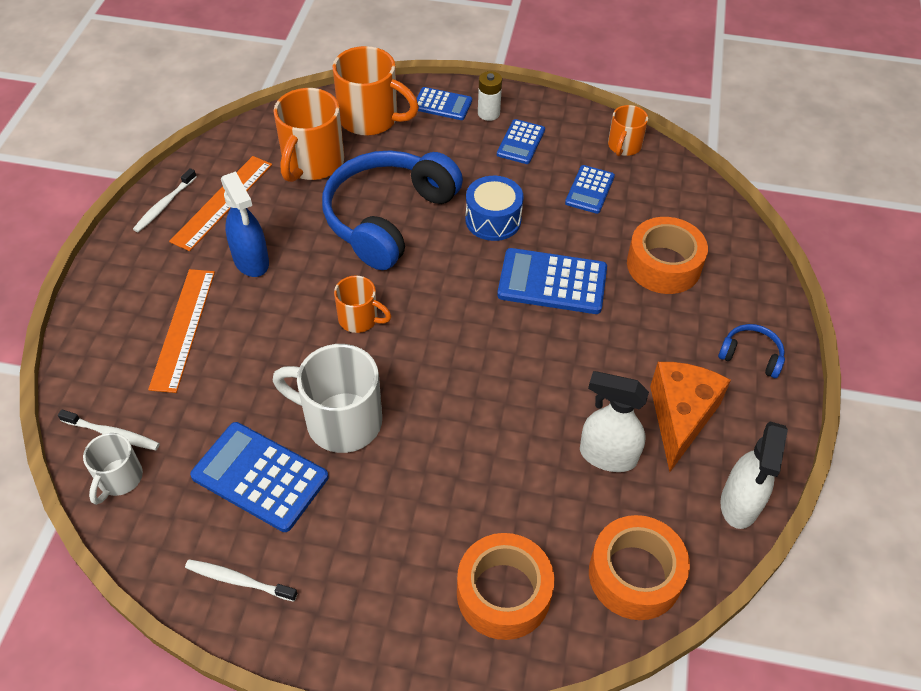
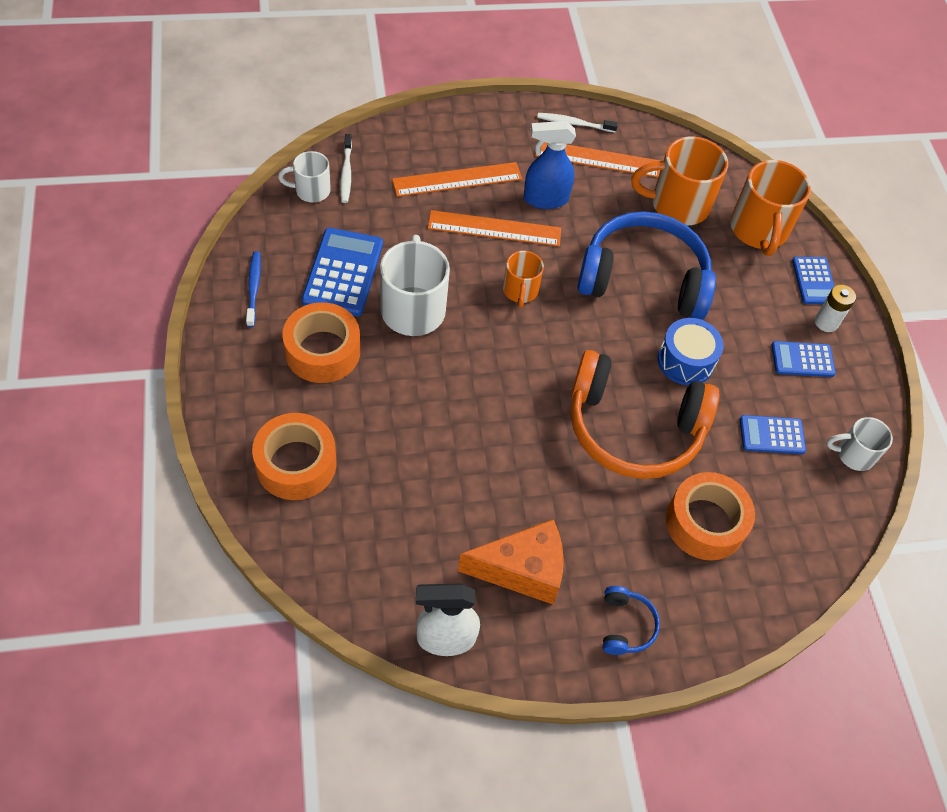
camera: 65 degrees right, 5 degrees up
white toothbrush [185,559,298,602] -> blue toothbrush [246,251,261,327]
blue spray bottle [221,171,269,277] -> blue spray bottle turned 45 degrees clockwise [523,121,576,209]
blue calculator [497,248,607,314] -> orange headphones [571,350,720,479]
white spray bottle [580,371,649,472] -> none
orange tape [589,515,690,620] -> orange tape moved to [282,302,360,383]
orange mug [608,105,648,156] -> white mug [827,417,893,471]
none -> orange ruler [428,210,561,246]

